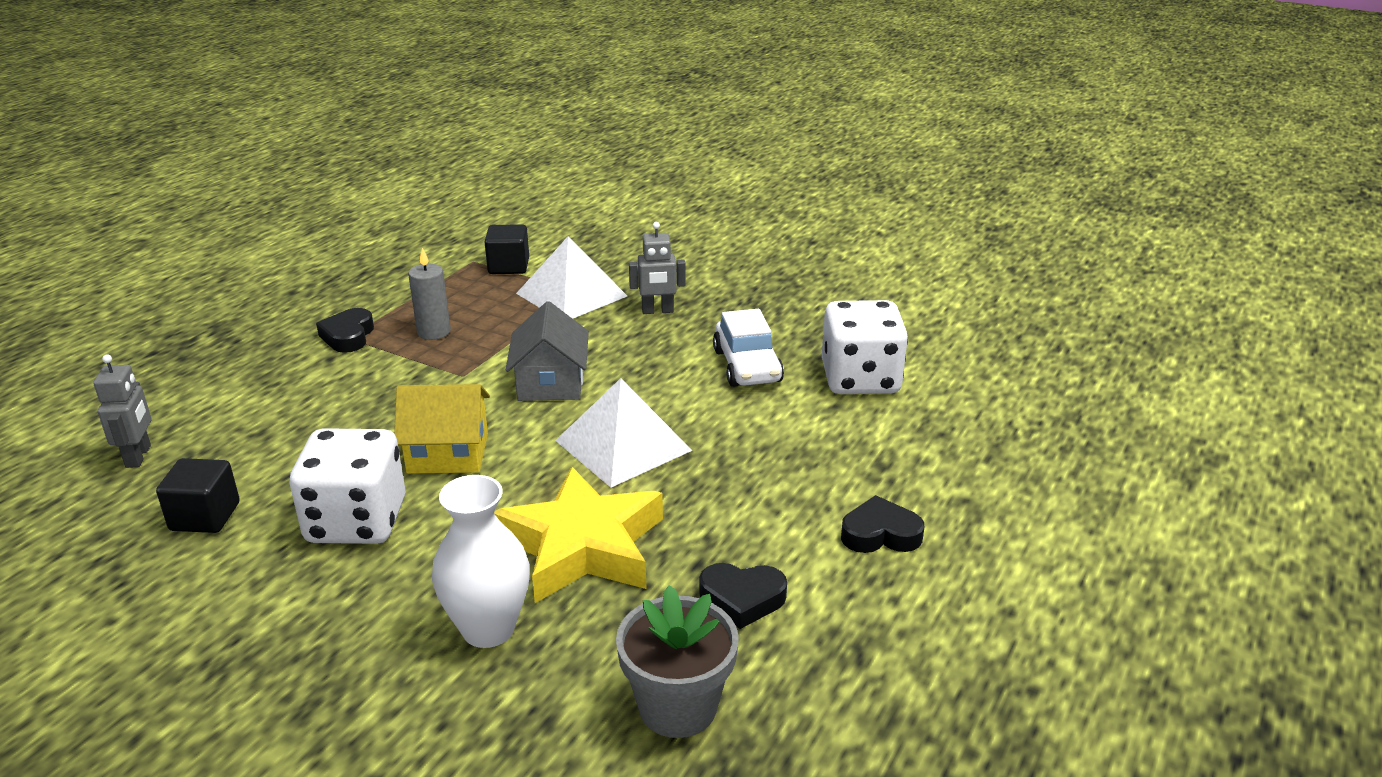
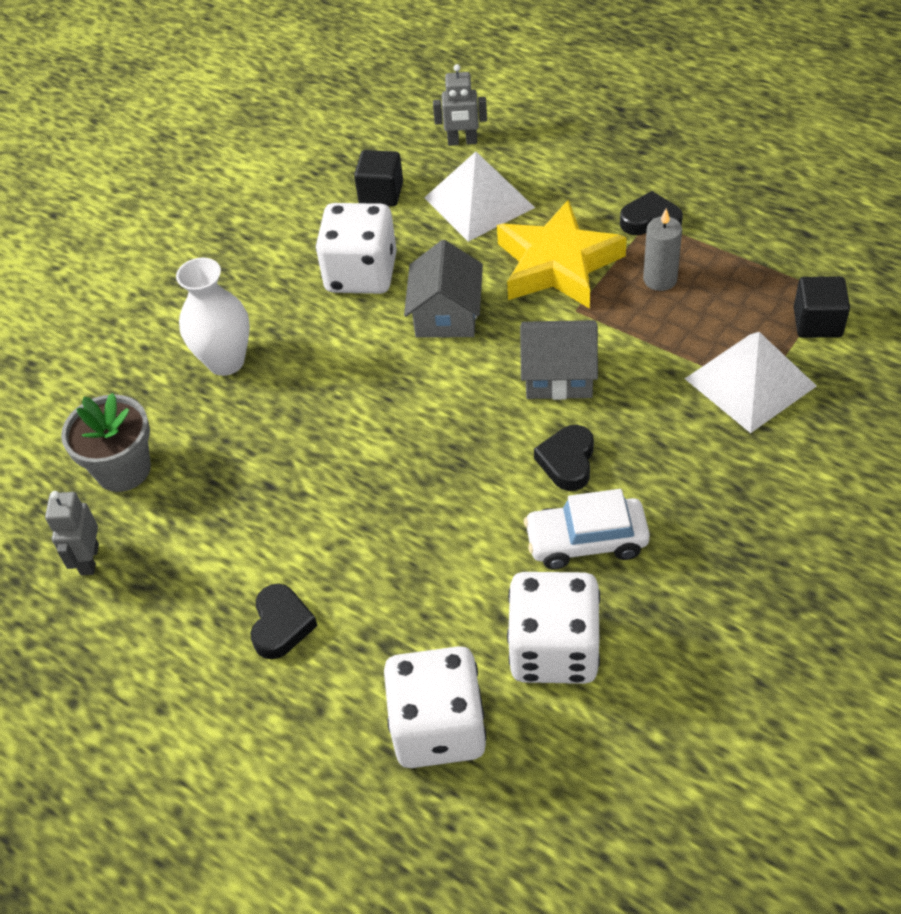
camera: 100 degrees right, 20 degrees up
yellow house [394,384,490,474] -> grey house [404,240,483,338]
yellow star [494,467,663,603] -> yellow star moved to [497,199,627,309]
white pyramid [555,378,693,488] -> white pyramid moved to [424,151,535,242]
grey robot [629,222,686,314] -> grey robot moved to [45,491,99,576]
black heart [699,563,787,629] -> black heart moved to [534,425,594,491]
none -> white dice [384,646,487,768]

